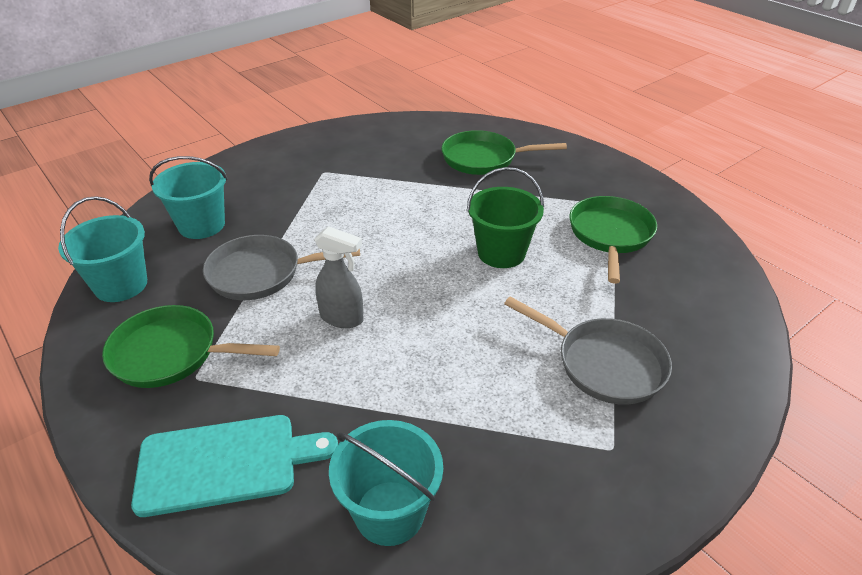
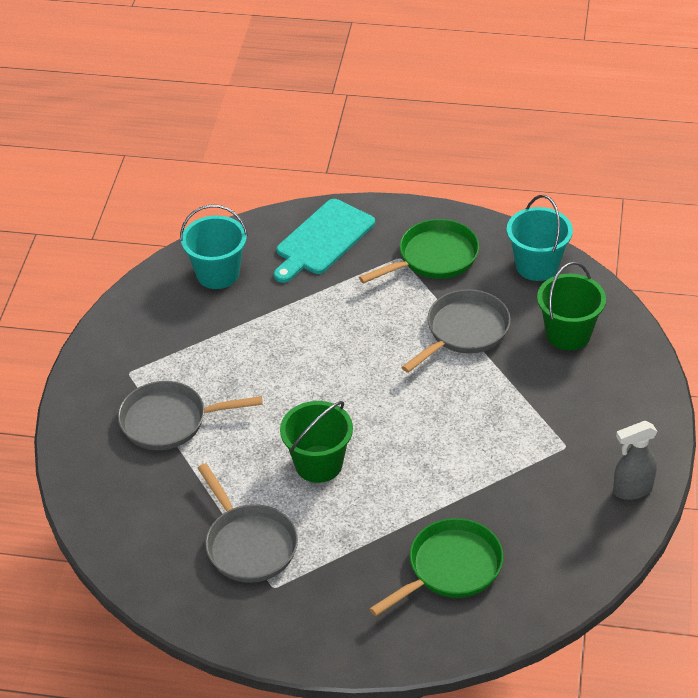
camera: 140 degrees right, 5 degrees up
turquoise bucket [149,156,228,239] -> green bucket [537,262,606,350]
grey spray bottle [314,226,364,328] -> grey spray bottle moved to [613,421,657,500]
green pan [569,196,657,284] -> grey pan [197,463,298,583]

